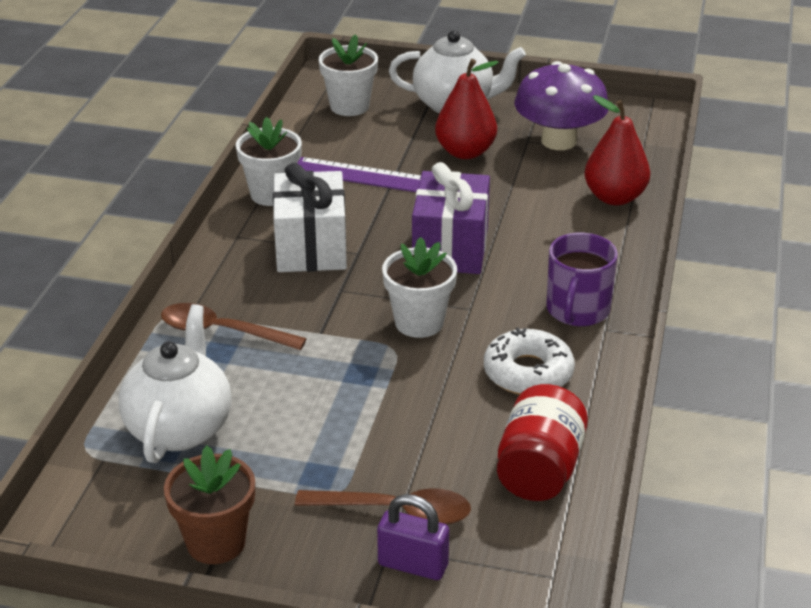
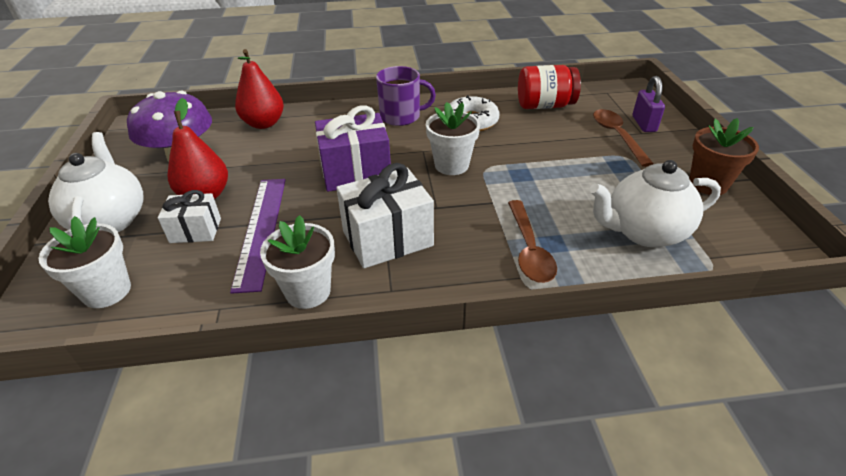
camera: 110 degrees left, 5 degrees up
none -> white gift [158,190,221,243]

